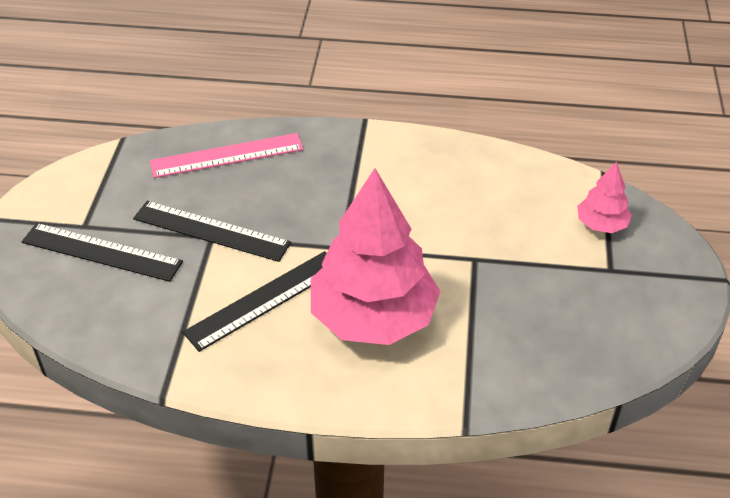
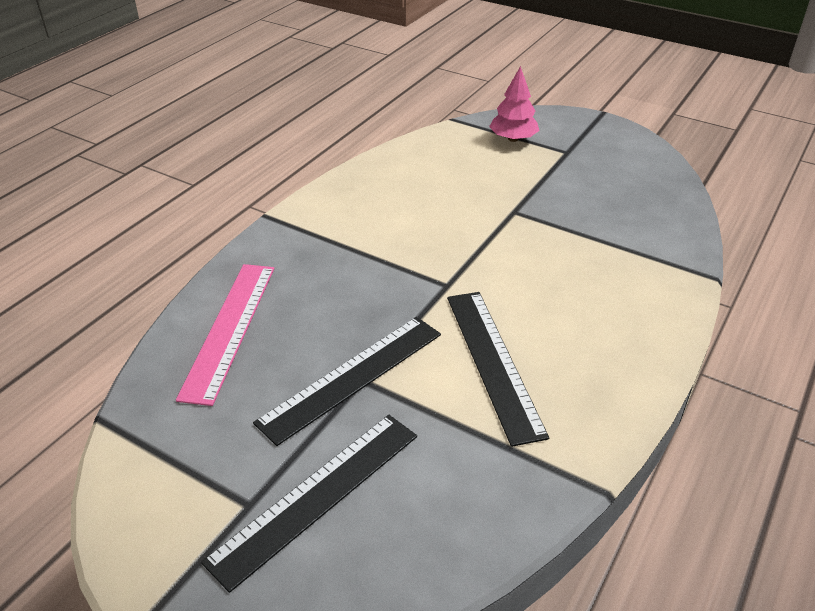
camera: 65 degrees left, 5 degrees down
pink tree [311,168,441,345] -> none

